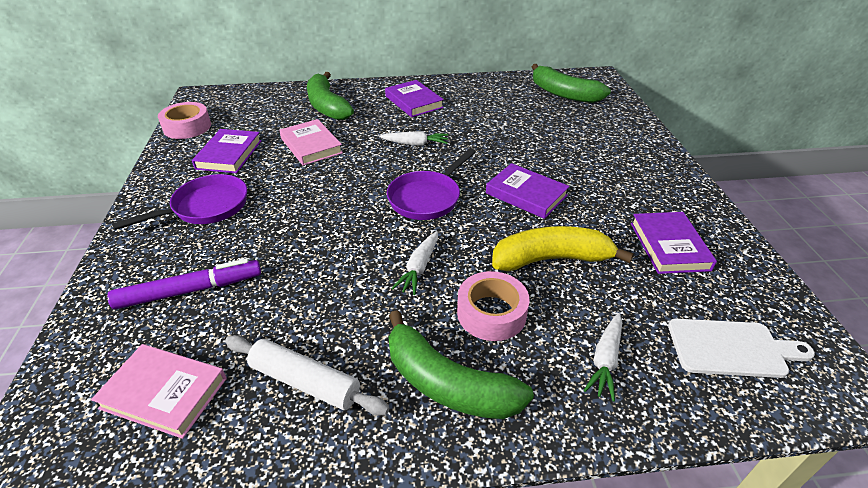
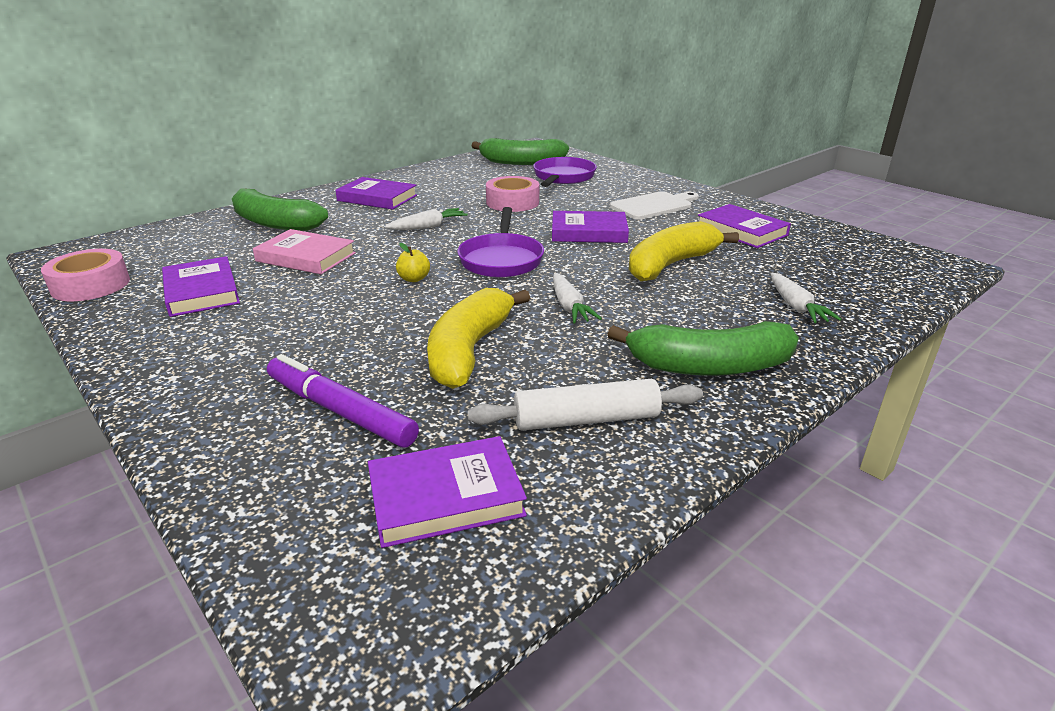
camera: 35 degrees left, 10 degrees down
pink book [91,344,227,439] -> purple book [368,436,527,548]
purple marker [107,259,261,309] -> purple marker turned 90 degrees counterclockwise [267,354,419,447]
purple pan [112,174,247,230] -> purple pan moved to [533,157,597,187]
pink tape [457,271,530,341] -> pink tape moved to [486,176,539,212]
white cutting board [668,319,815,378] -> white cutting board moved to [610,191,699,220]
none -> yellow apple [396,243,430,282]
none -> yellow banana [427,288,530,389]

